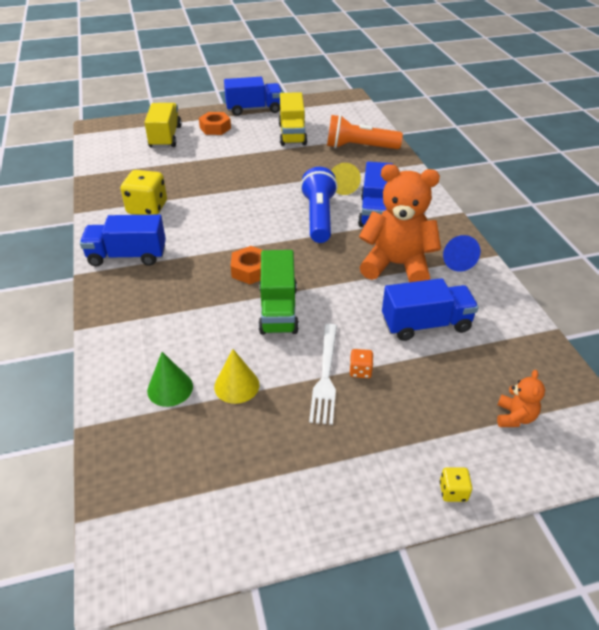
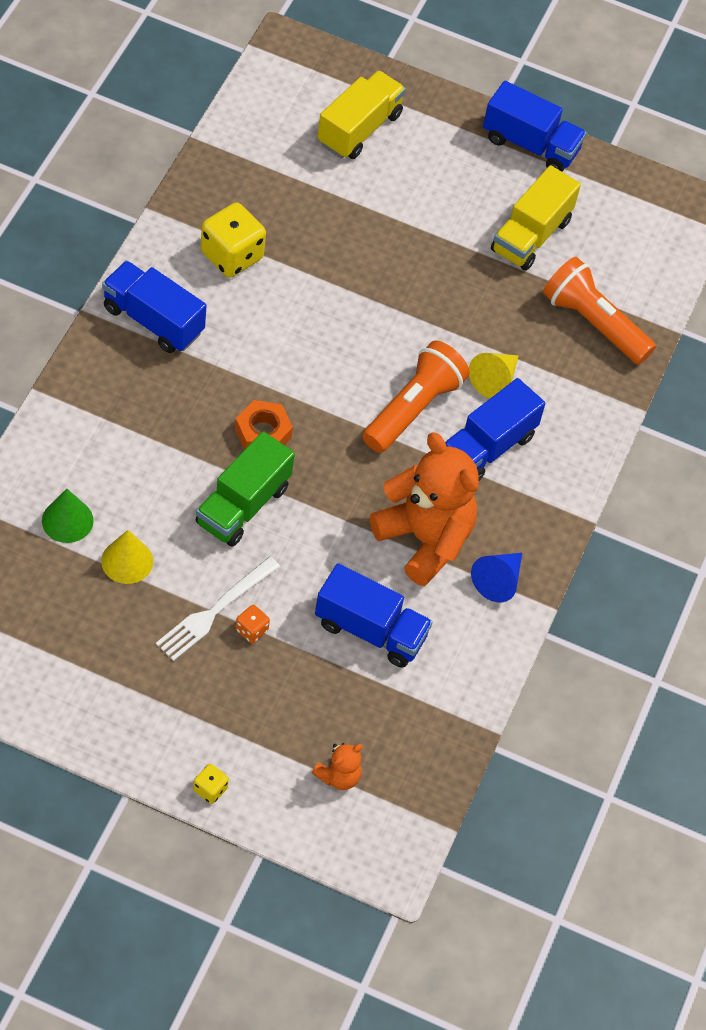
camera: 30 degrees right, 15 degrees up
orange nut [199,112,231,135] -> none
blue flashlight [300,167,338,243] -> orange flashlight [362,341,470,453]

